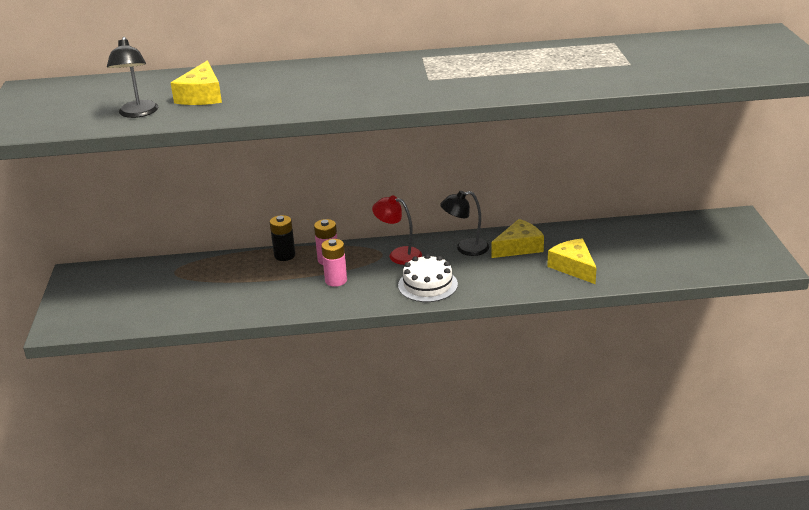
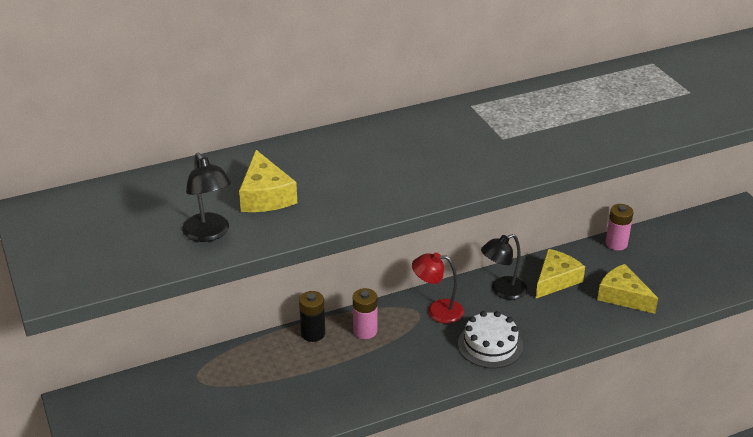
camera: 20 degrees left, 5 degrees up
pink battery [321,239,347,287] -> pink battery moved to [605,204,634,251]

